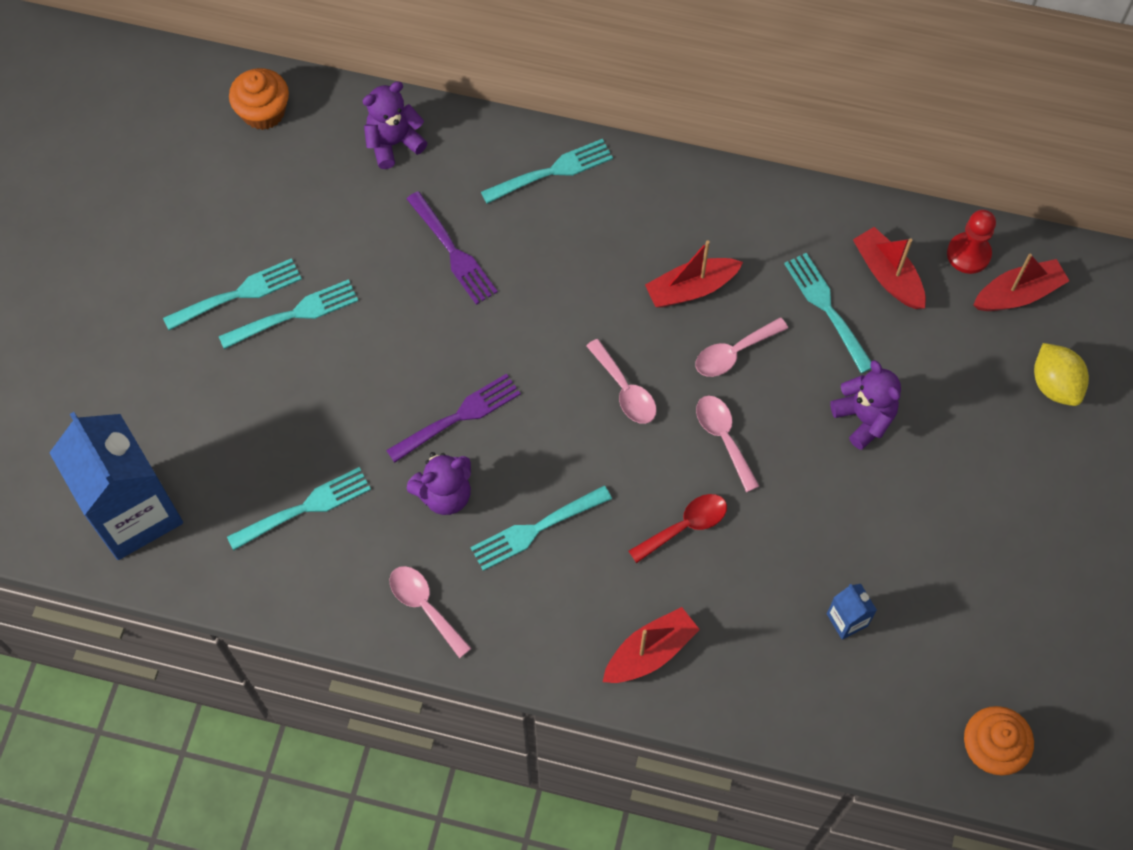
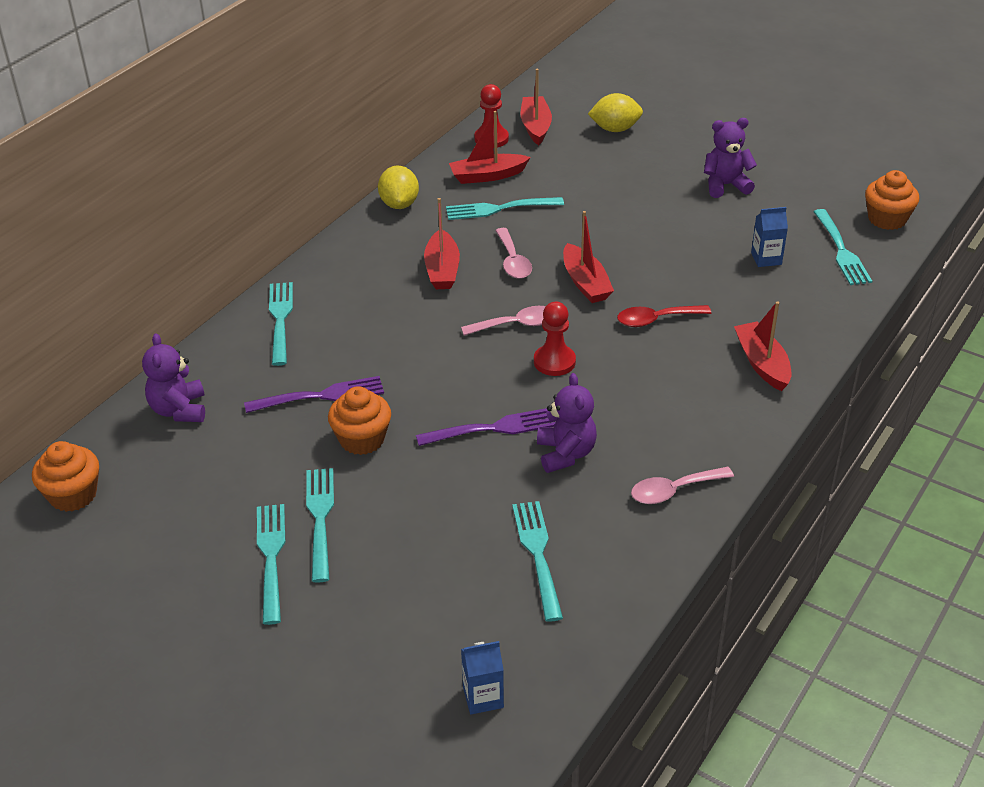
camera: 70 degrees left, 25 degrees down
blue carton [49,412,183,560] -> blue carton [461,641,504,714], size x0.41
purple fork [386,374,521,463] -> purple fork turned 90 degrees clockwise [416,408,556,446]
turquoise fork [471,486,612,571] -> turquoise fork moved to [814,209,872,285]
red spoon [628,494,727,563] -> red spoon turned 90 degrees counterclockwise [617,305,711,327]
pink spoon [696,396,759,492] -> red boat [563,211,614,303]
purple teddy bear [830,360,901,450] -> purple teddy bear moved to [704,118,757,198]
none -> orange cupcake [328,386,391,455]
none -> yellow lemon [378,166,419,209]
none -> red pawn [534,302,576,376]

